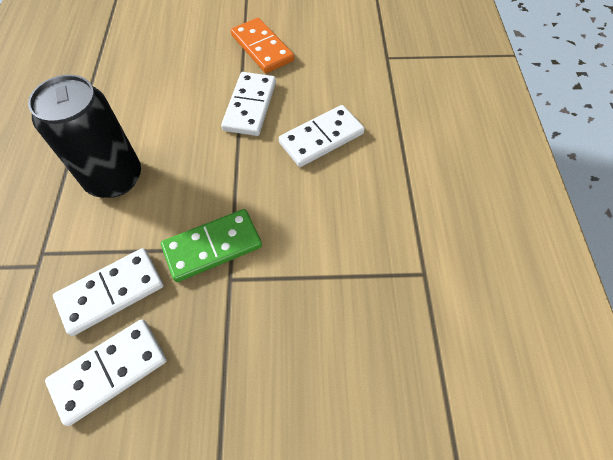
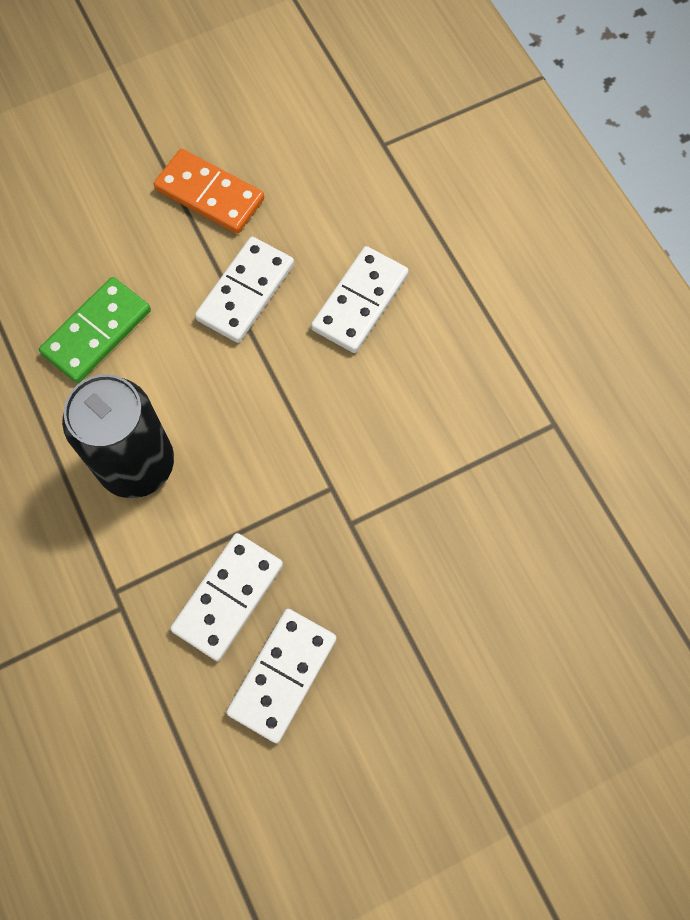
camera: 25 degrees left, 10 degrees up
green domino [161,209,262,282] -> green domino moved to [39,277,151,383]
white domino [221,72,276,136] -> white domino turned 45 degrees clockwise [195,237,294,343]

